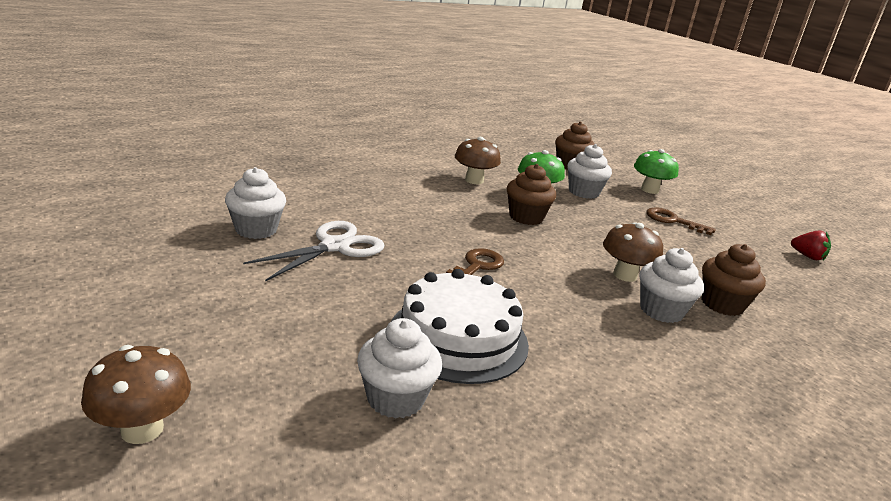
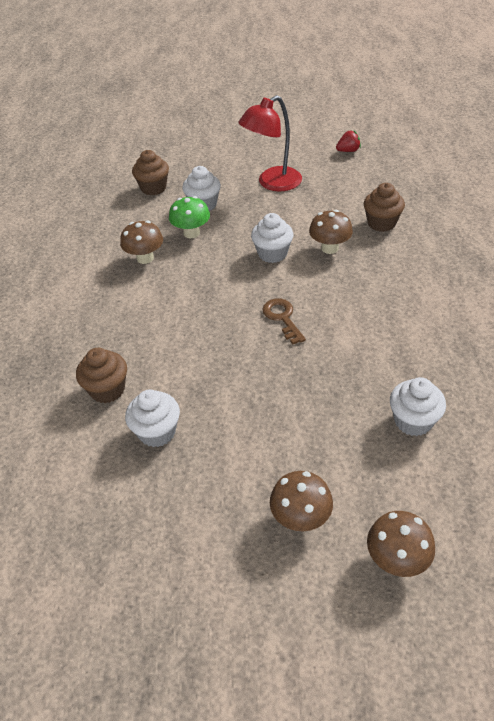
camera: 50 degrees left, 20 degrees up
white scissors [243,221,385,281] -> none
white cake [392,269,529,384] -> none
brown cupcake [507,164,556,225] -> brown cupcake moved to [76,348,127,403]
green mushroom [634,149,679,194] -> none
white cupcake [640,248,704,323] -> white cupcake moved to [251,213,293,263]
brown key [646,207,716,235] -> red lamp [238,95,302,191]
none -> brown mushroom [270,471,333,531]

